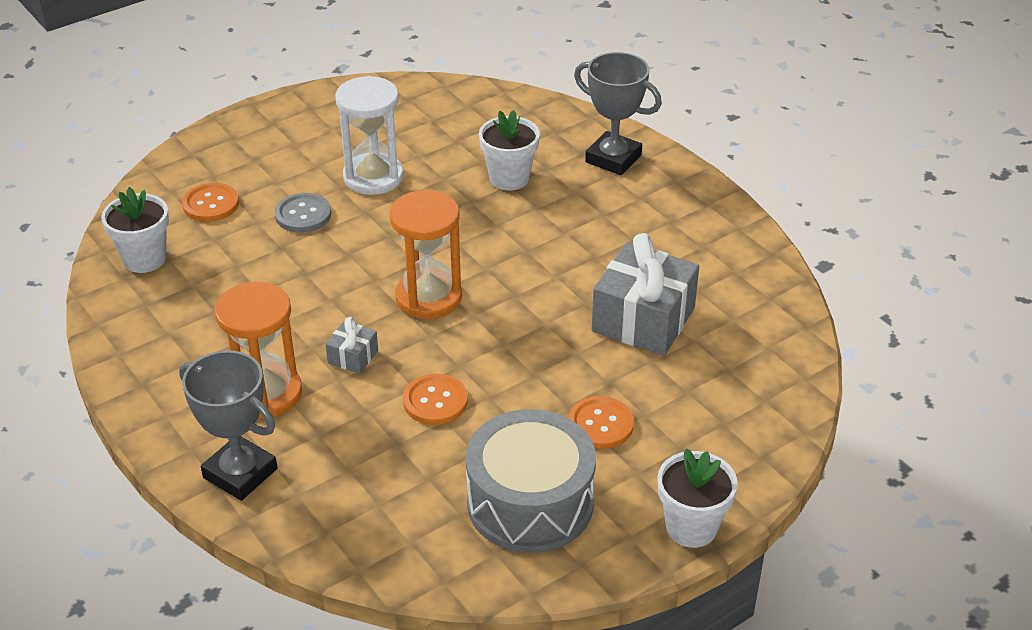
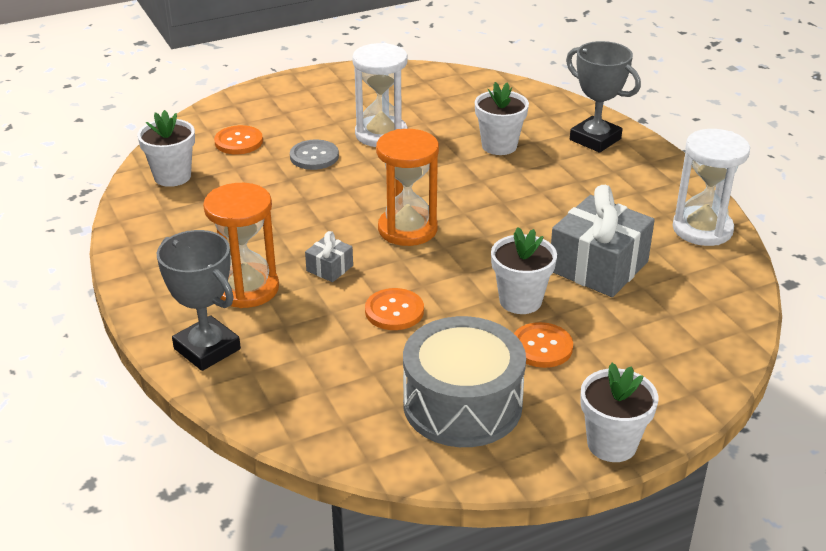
camera: 10 degrees right, 5 degrees down
none -> white flower pot [491,227,557,314]
none -> white hourglass [673,129,750,246]

